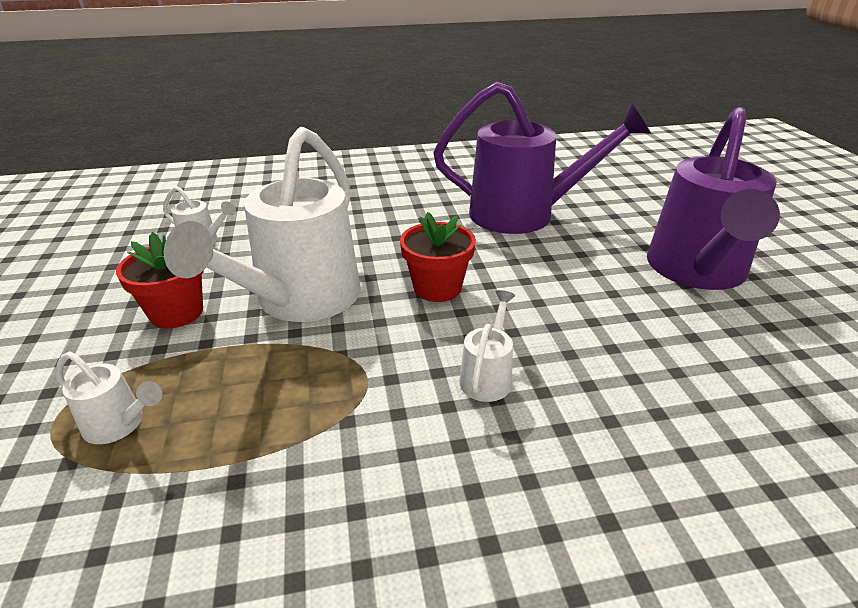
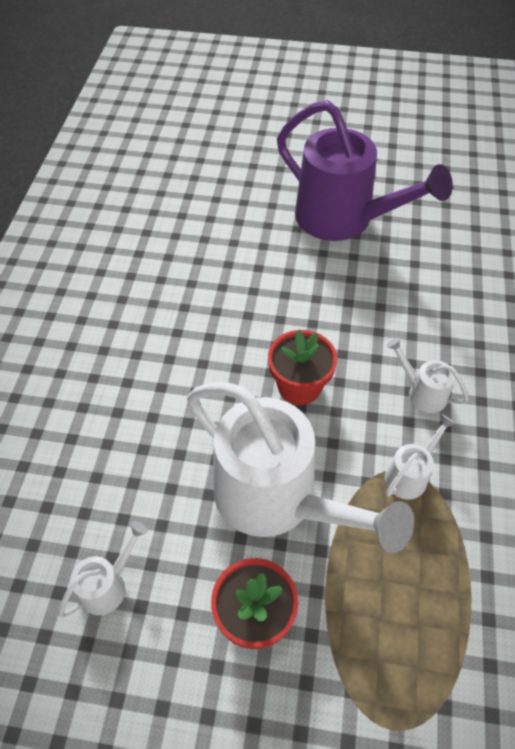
camera: 70 degrees left, 20 degrees up
white watering can [55,352,162,444] -> white watering can moved to [385,414,456,500]
purple watering can [433,82,651,234] -> none

